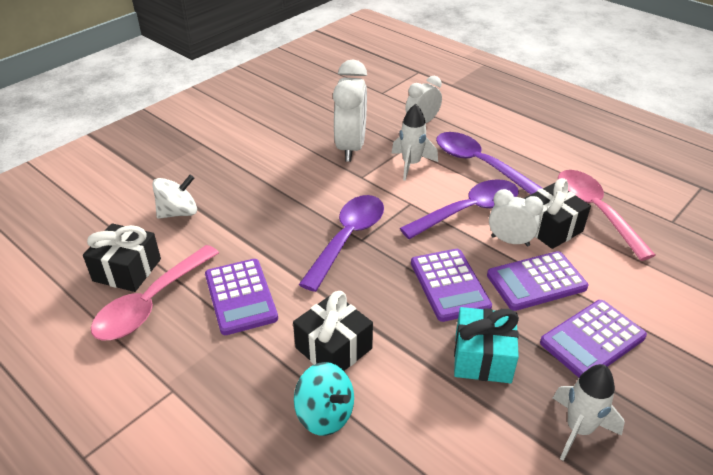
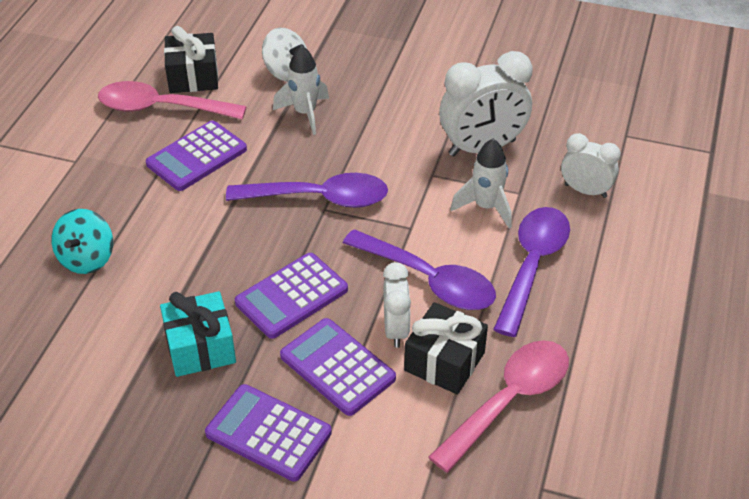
camera: 65 degrees right, 5 degrees up
black gift [293,291,373,371] -> none
white rocket [553,364,625,461] -> white rocket moved to [273,45,329,135]

